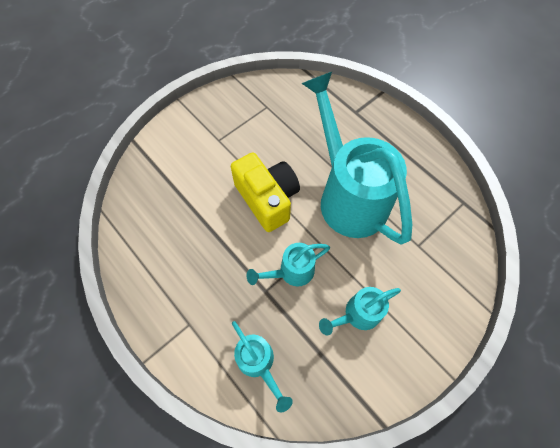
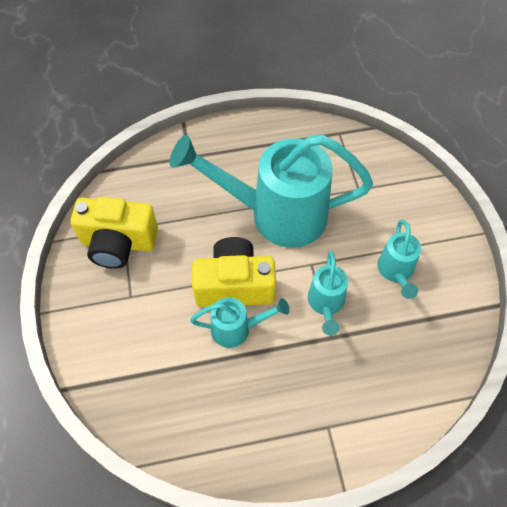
camera: 60 degrees left, 5 degrees down
turquoise watering can [232,321,293,412] -> turquoise watering can moved to [190,297,290,348]
none -> yellow camera [71,197,158,269]

